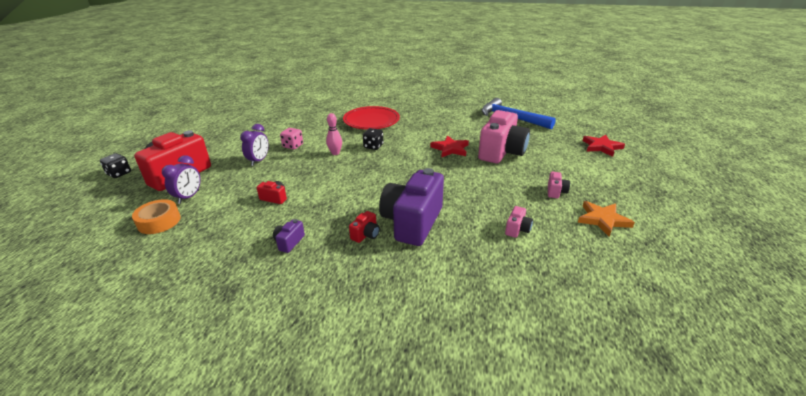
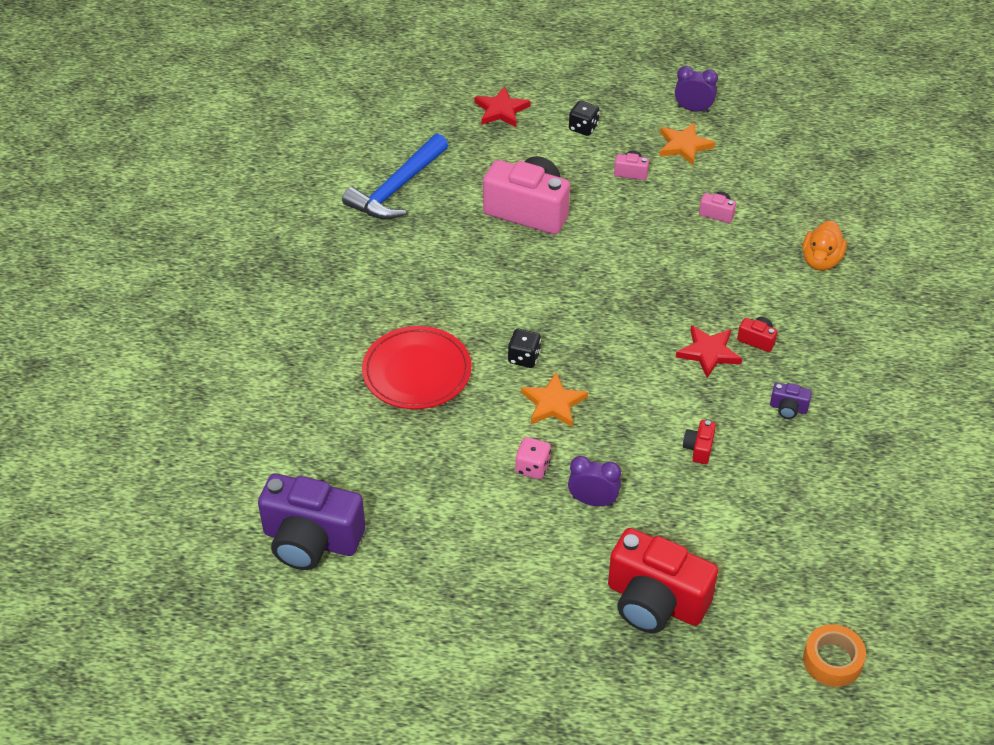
camera: 95 degrees left, 15 degrees up
black dice [100,153,131,178] -> black dice moved to [569,101,599,136]
orange tape [132,199,181,234] -> orange tape moved to [803,624,866,687]
purple clock [162,155,201,204] -> purple clock moved to [675,66,718,112]
pink bowling pin [326,113,342,155] -> orange star [521,372,588,427]
purple camera [379,168,444,246] -> purple camera moved to [258,473,365,570]
red star [430,135,469,158] -> red star moved to [676,325,742,378]
none -> orange duck [802,220,847,271]

